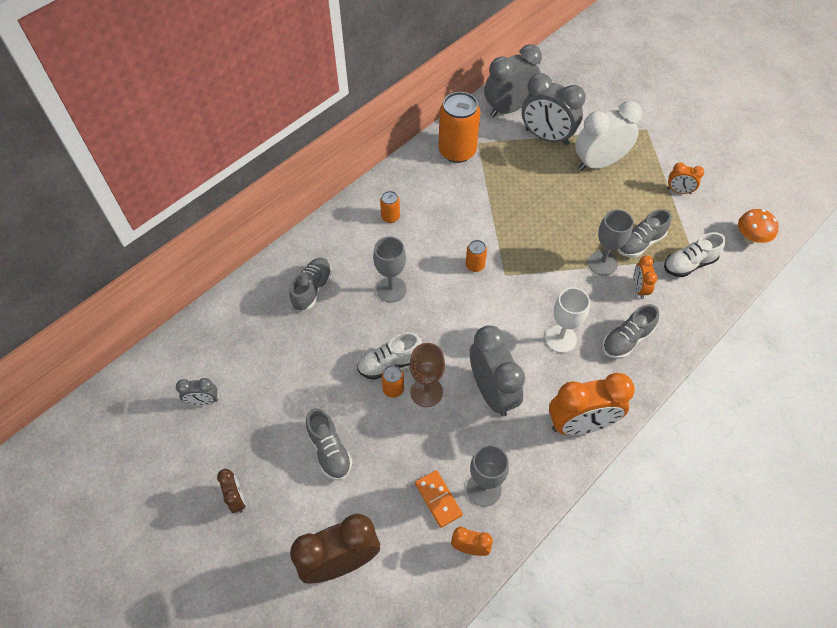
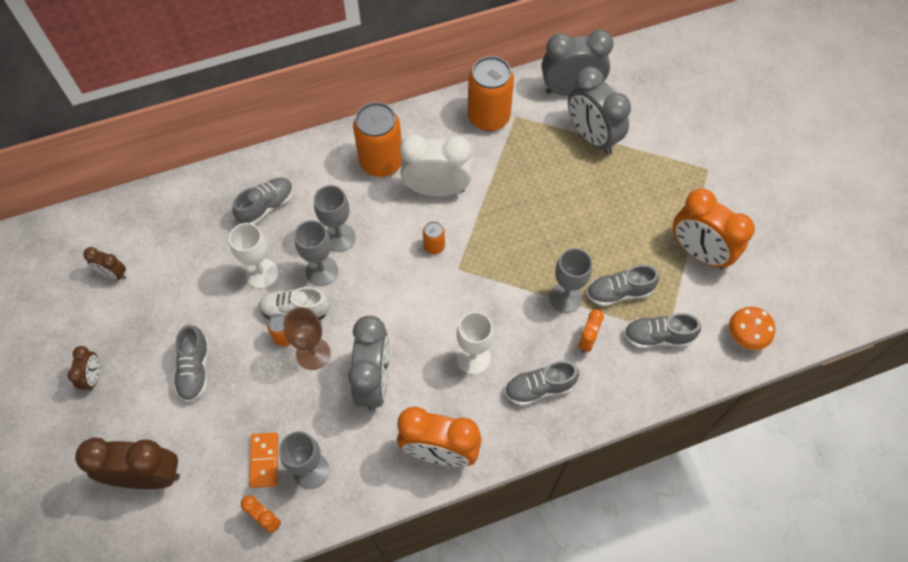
camera: 25 degrees right, 5 degrees up
grey clock [176,378,218,406] -> brown clock [83,247,126,280]
orange can [380,191,400,223] -> orange can [353,102,402,177], size x2.17
white clock [575,101,642,171] -> white clock moved to [400,134,472,196]
white shoe [664,232,725,277] -> grey shoe [624,313,701,349]
orange clock [667,162,704,194] -> orange clock [673,188,755,269], size x2.03
none -> white goblet [229,223,278,289]
none -> grey goblet [294,220,338,286]

